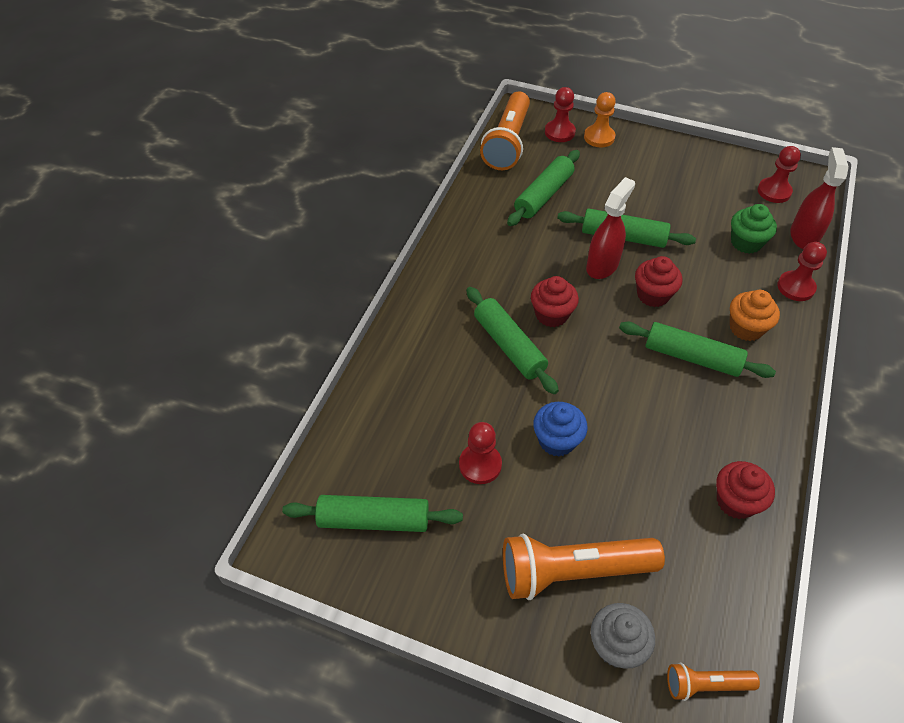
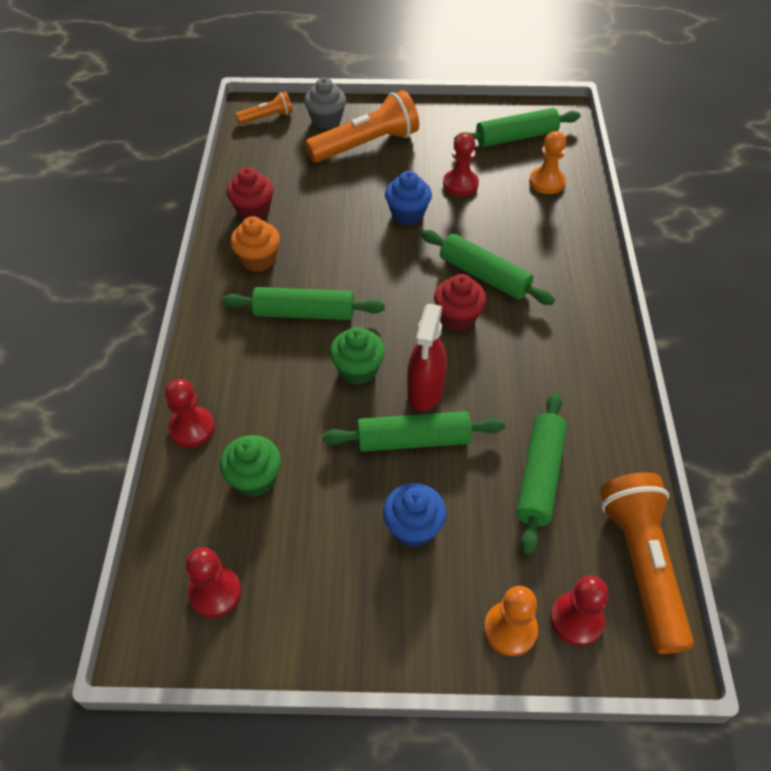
camera: 160 degrees right, 0 degrees up
red cupcake [635,256,682,307] -> green cupcake [330,327,385,385]
orange cupcake [730,290,780,341] -> orange cupcake moved to [230,216,280,272]
red spray bottle [790,147,849,249] -> none
none -> blue cupcake [383,483,446,548]
none -> orange pawn [529,131,566,194]

